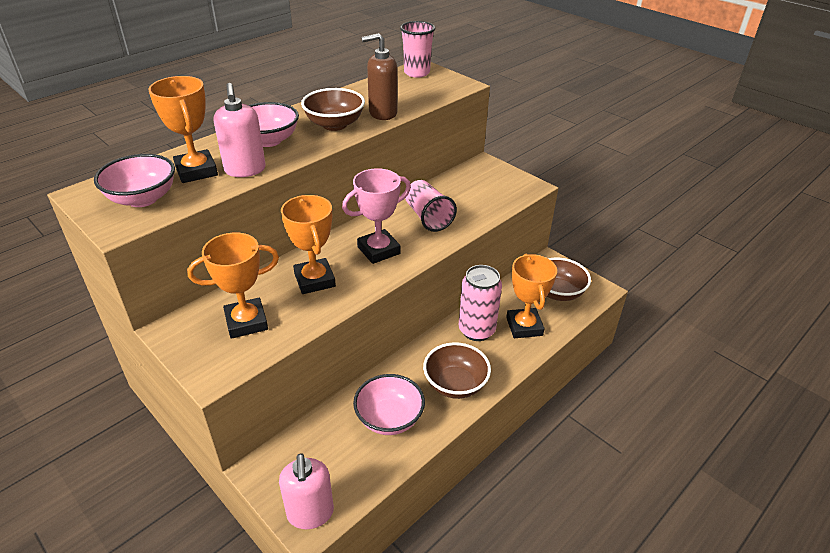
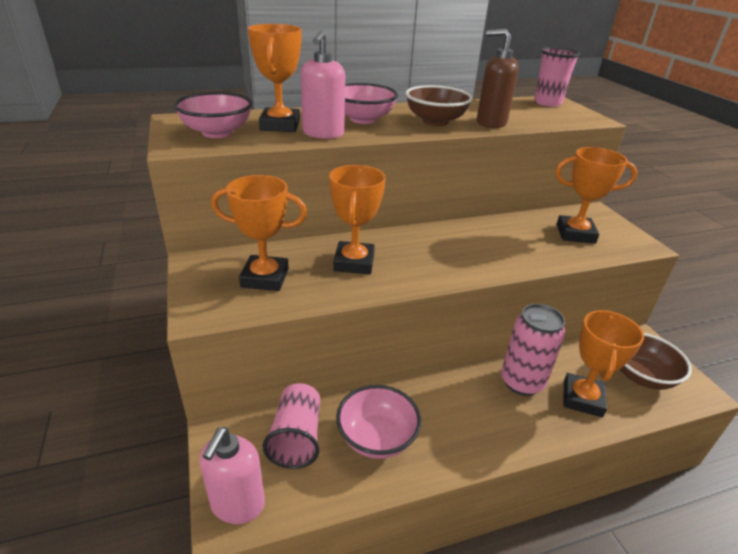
camera: 25 degrees right, 5 degrees down
pink trophy [342,168,411,264] -> none
pink cup [405,180,457,232] -> pink cup moved to [262,383,320,469]
brown bowl [423,342,491,399] -> none
none -> orange trophy [555,147,638,244]

